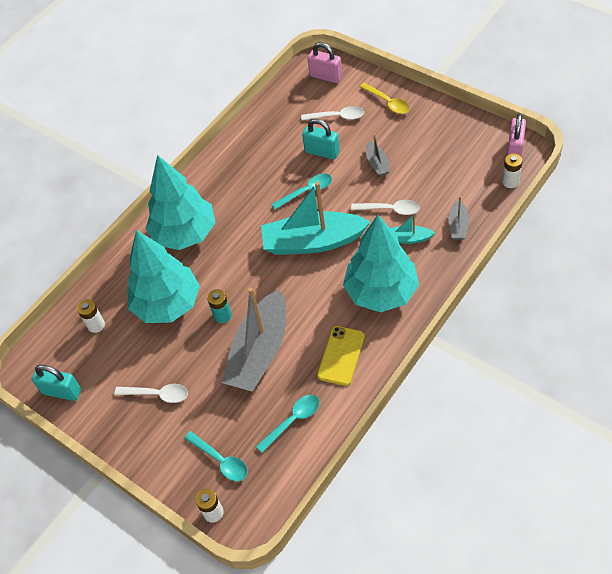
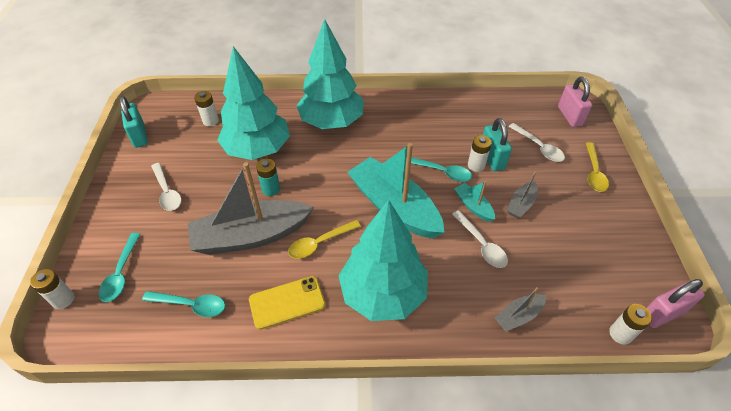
camera: 45 degrees right, 5 degrees down
turquoise boat [390,213,435,244] -> turquoise boat moved to [454,181,495,222]
none -> yellow spoon [288,220,361,259]
none -> white battery [468,135,492,172]

